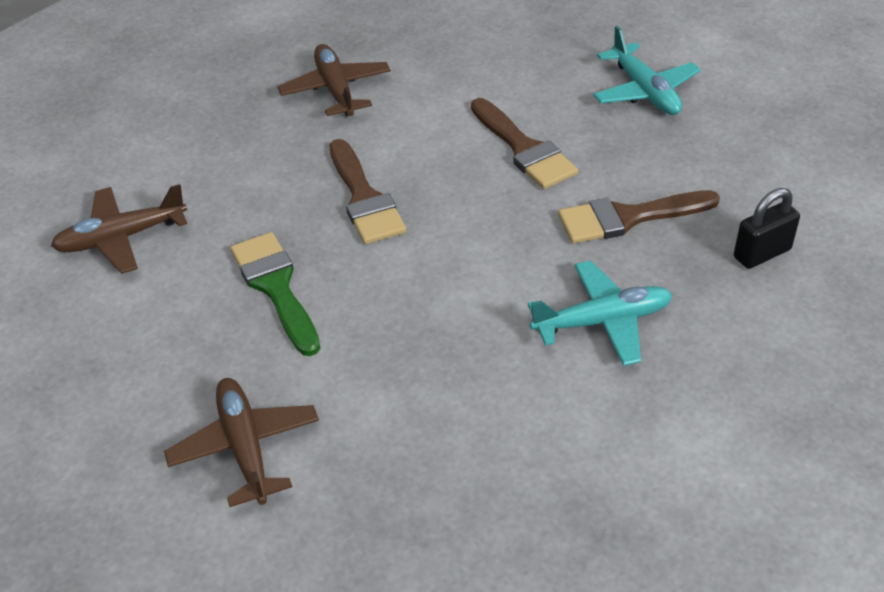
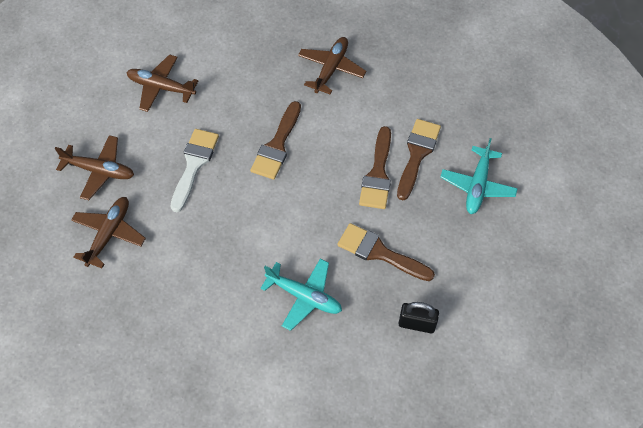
camera: 40 degrees right, 15 degrees up
green brush [230,232,321,356] -> white brush [170,129,219,212]
none -> brown plane [55,135,134,200]
none -> brown brush [397,119,441,200]

